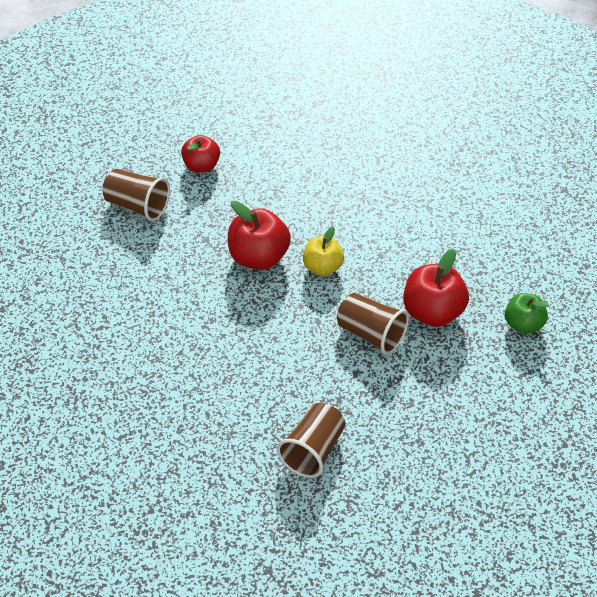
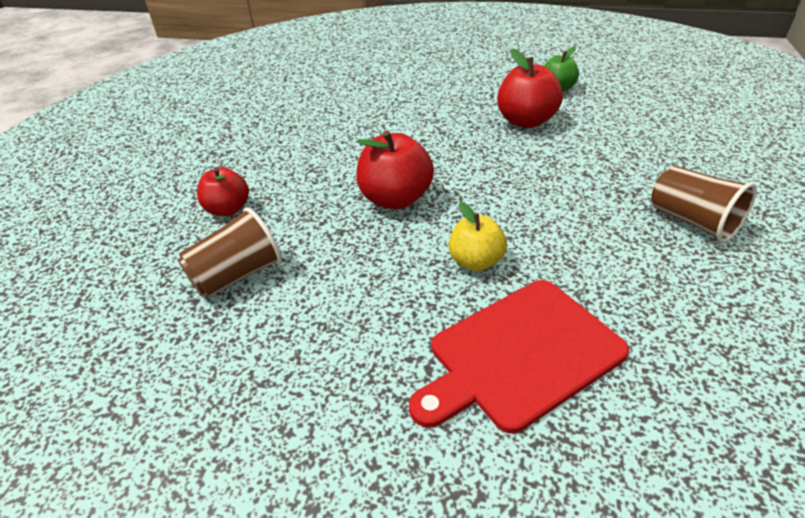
camera: 65 degrees left, 10 degrees down
yellow apple [303,227,344,276] -> yellow apple moved to [449,202,507,271]
brown cup [337,293,409,355] -> none
none -> red cutting board [409,280,629,433]

